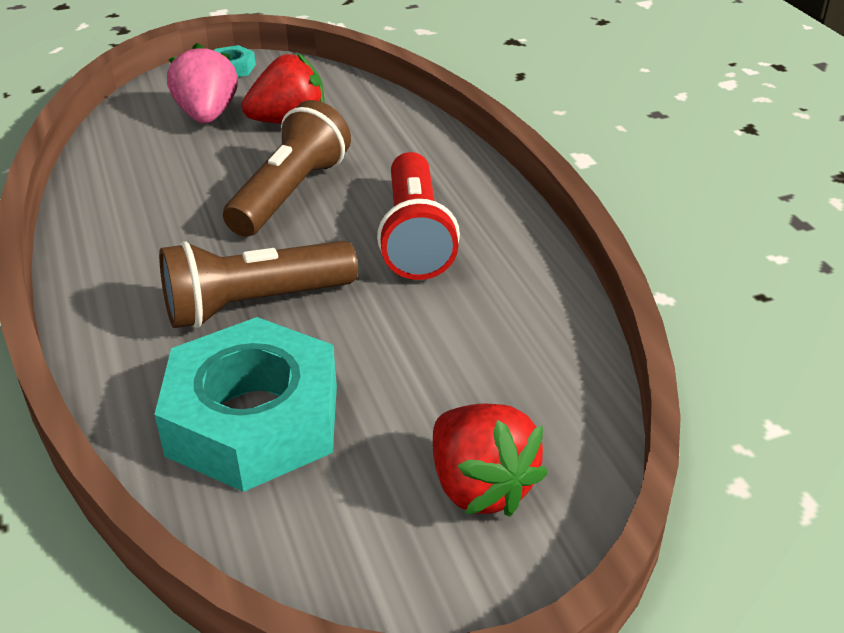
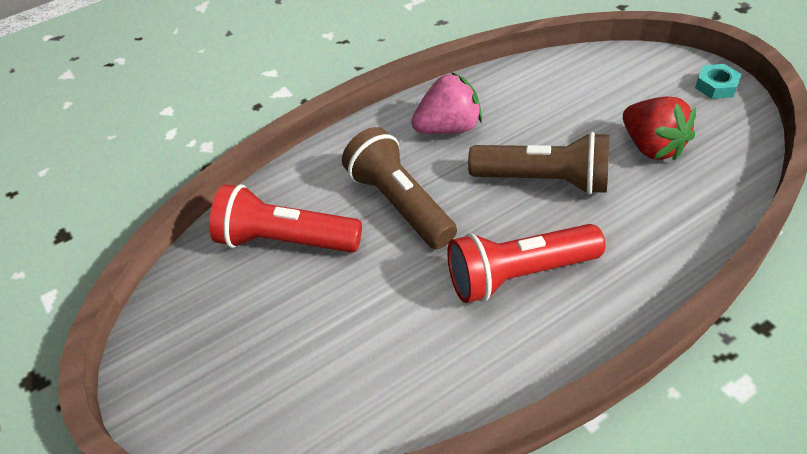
camera: 80 degrees right, 10 degrees up
turquoise nut [154,317,337,492] -> red flashlight [209,184,362,253]
pink strawberry [167,43,238,124] -> pink strawberry moved to [411,72,482,134]
red strawberry [433,404,548,517] -> none

